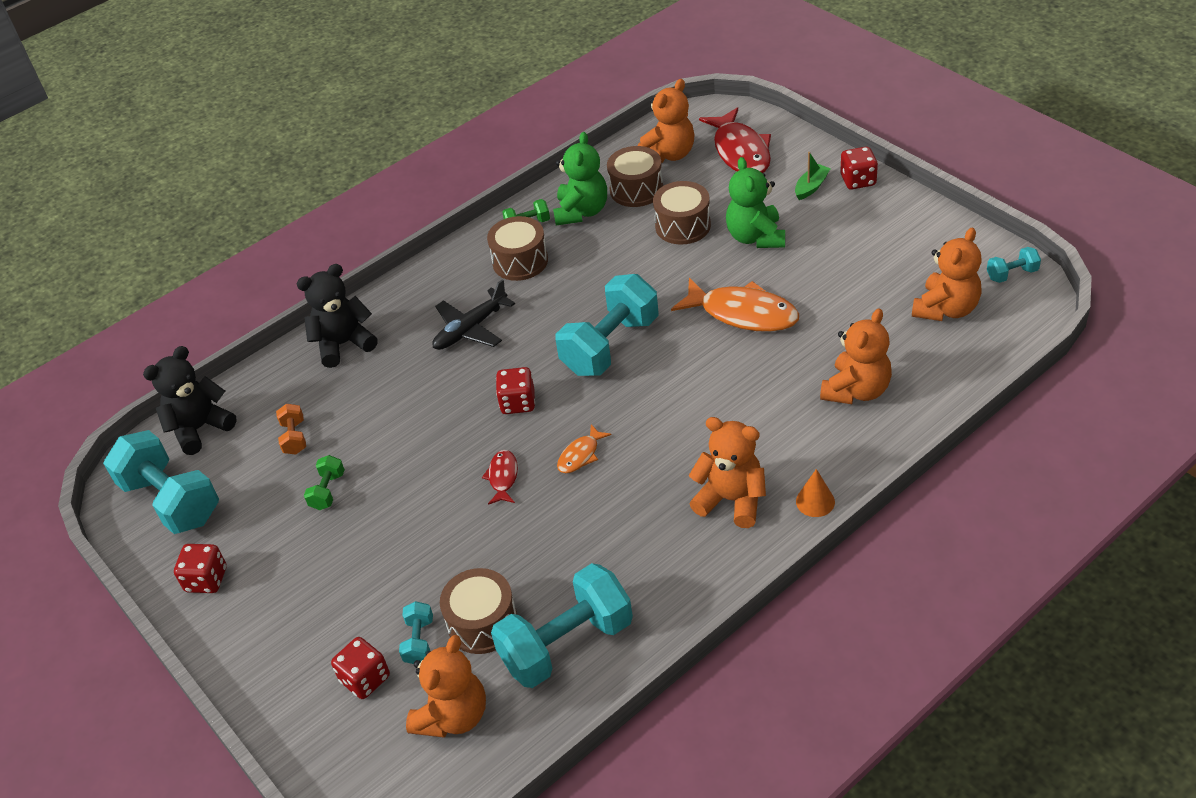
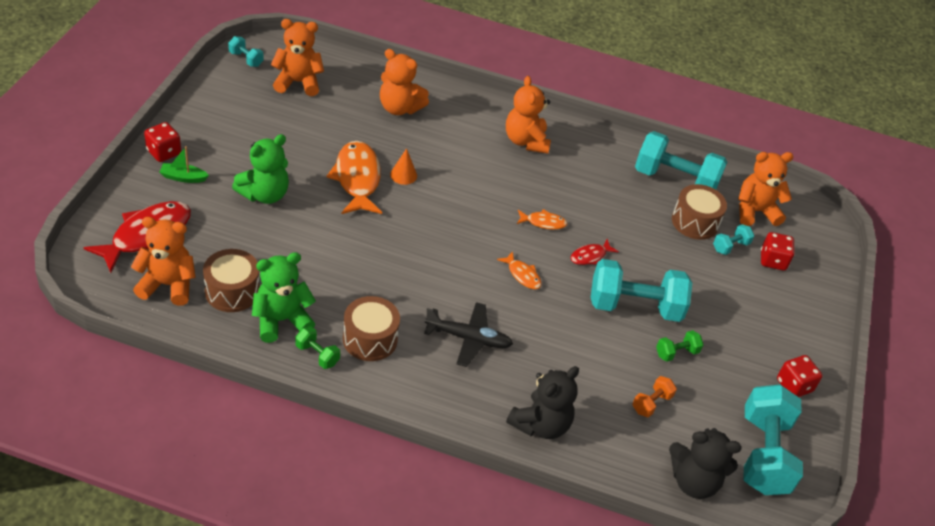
camera: 135 degrees left, 0 degrees up
black teddy bear [297,264,378,368] -> black teddy bear turned 75 degrees counterclockwise [506,366,579,439]
red dice [496,367,535,414] -> orange fish [497,251,542,289]
turquoise dumbbell [555,274,659,376] -> turquoise dumbbell moved to [591,259,692,322]
brown drum [653,181,711,245] -> none
orange cone [796,469,835,517] -> orange cone moved to [390,148,417,185]
orange teddy bear [820,308,892,404] -> orange teddy bear turned 150 degrees counterclockwise [380,49,429,115]

